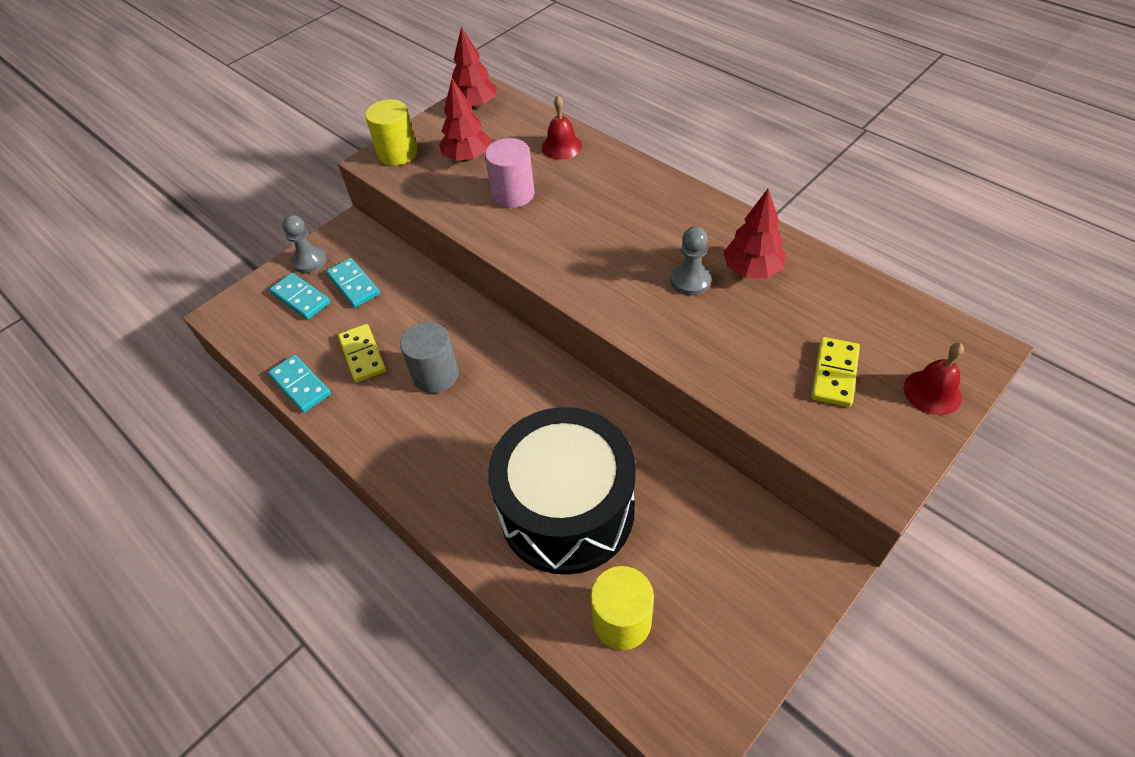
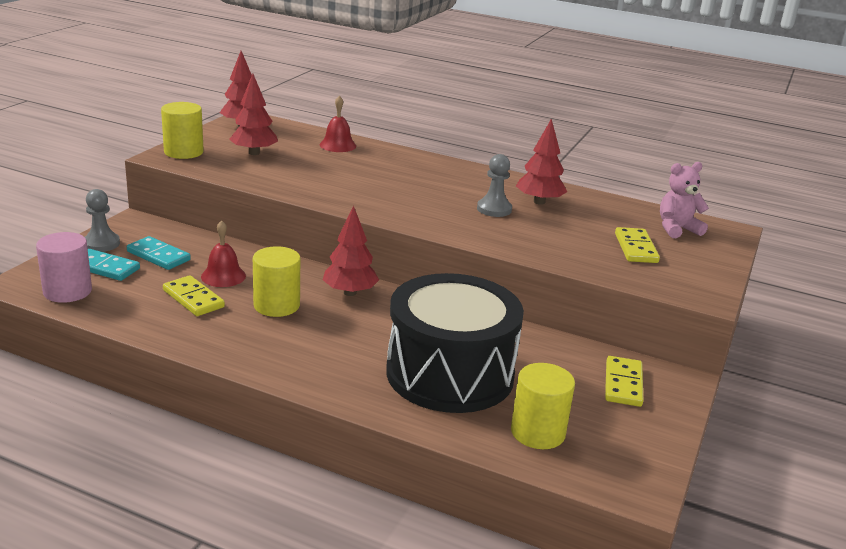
camera: 25 degrees left, 25 degrees down
turquoise domino [268,355,331,413] -> none
grey cylinder [400,322,459,393] -> yellow cylinder [253,246,300,317]
pink cylinder [485,138,534,208] -> pink cylinder moved to [36,232,92,303]
red bell [903,343,964,415] -> red bell moved to [201,220,246,287]
none -> red tree [323,205,379,296]
none -> yellow domino [605,356,644,407]
none -> pink teddy bear [660,162,709,238]

